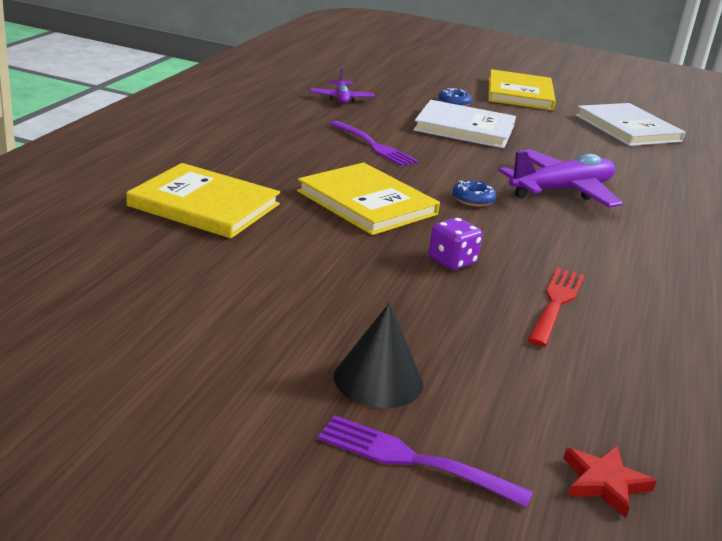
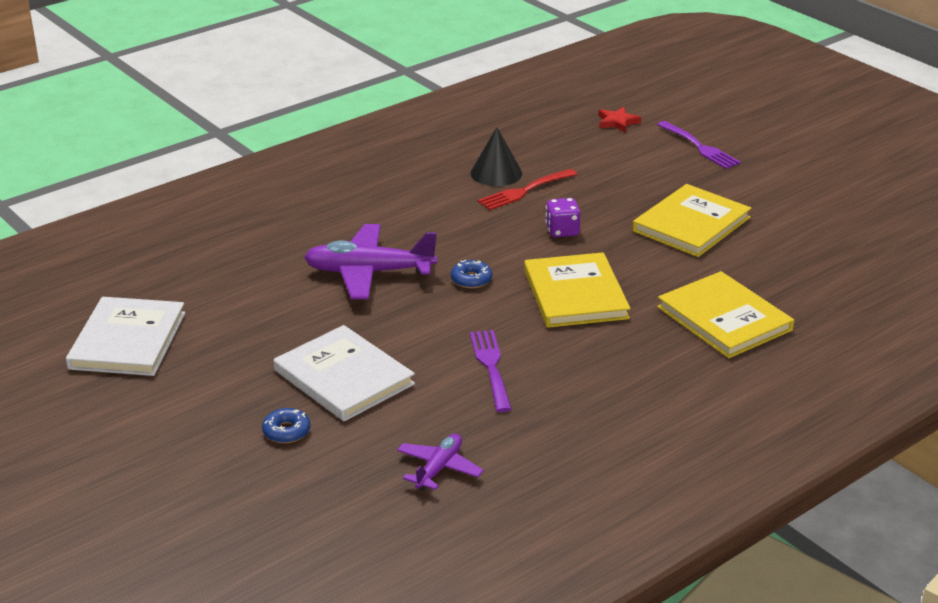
camera: 145 degrees left, 5 degrees up
black cone [334,303,423,408] -> black cone moved to [470,127,522,186]
yellow book [488,69,556,110] -> yellow book moved to [632,184,751,257]

